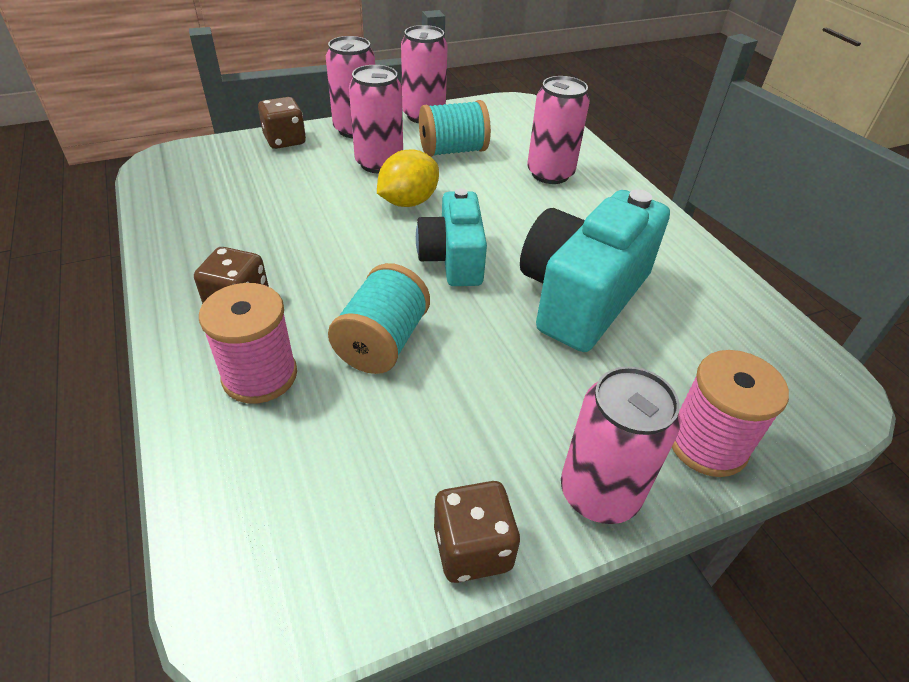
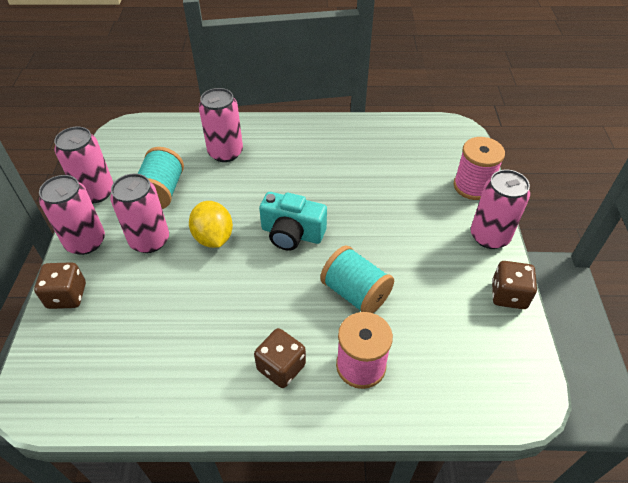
camera: 65 degrees left, 5 degrees up
turquoise camera [520,190,670,352] -> none

